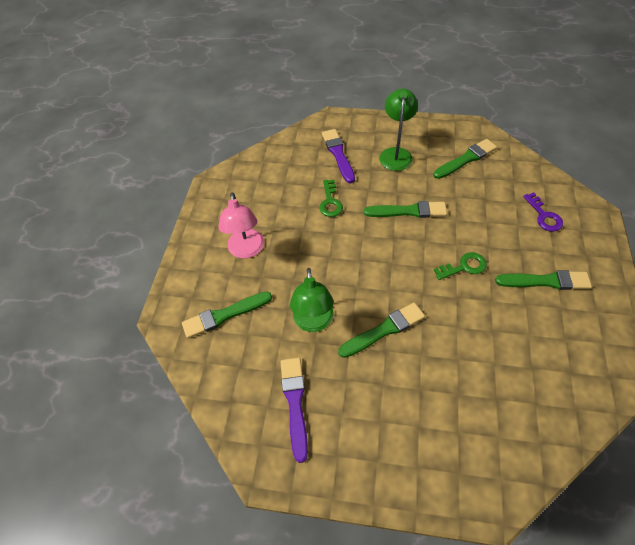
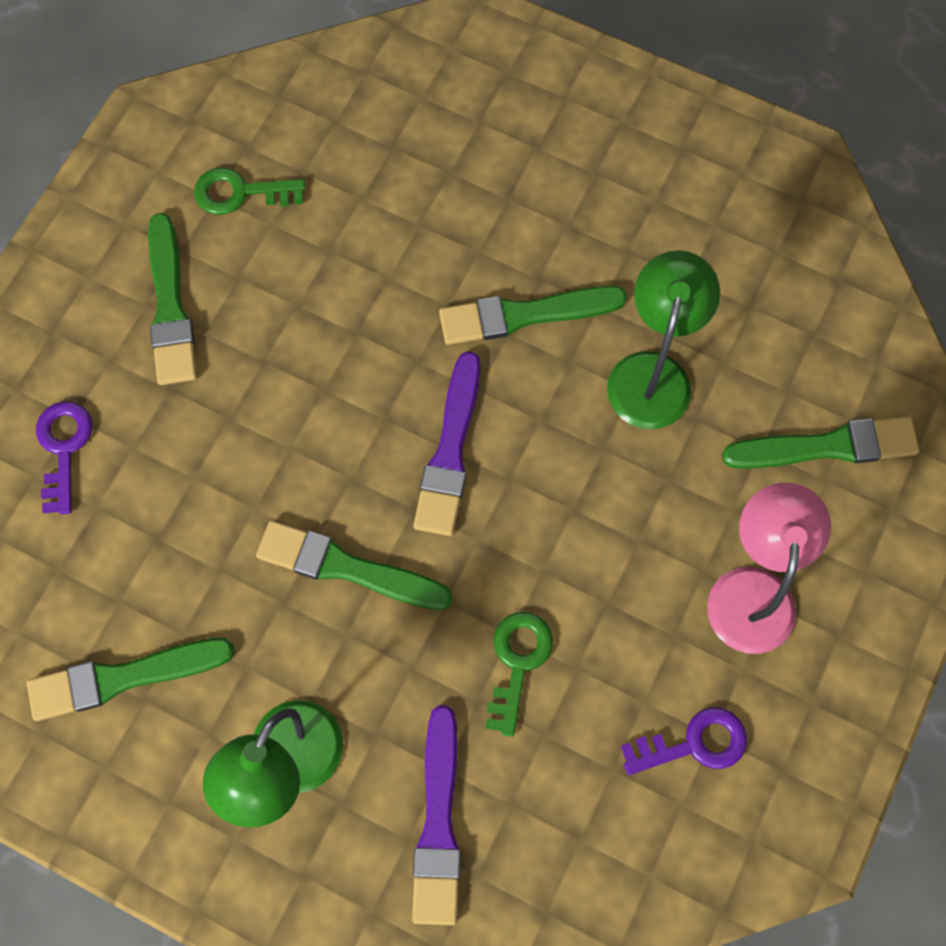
camera: 165 degrees left, 15 degrees up
purple brush [280,358,308,463] -> purple brush moved to [413,351,481,536]
green key [434,252,487,280] -> green key moved to [194,167,306,215]
green brush [495,270,592,290] -> green brush turned 120 degrees counterclockwise [148,213,197,385]
none -> purple key [621,707,747,775]

